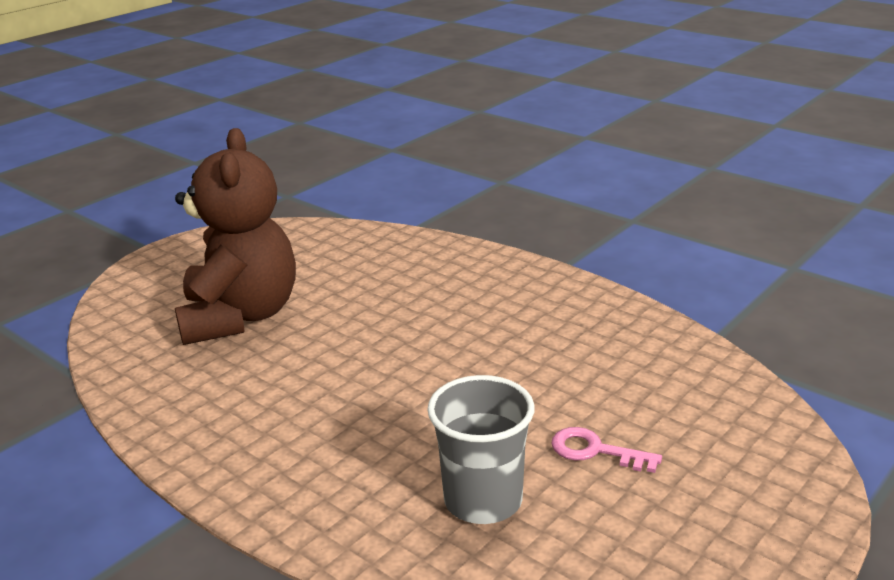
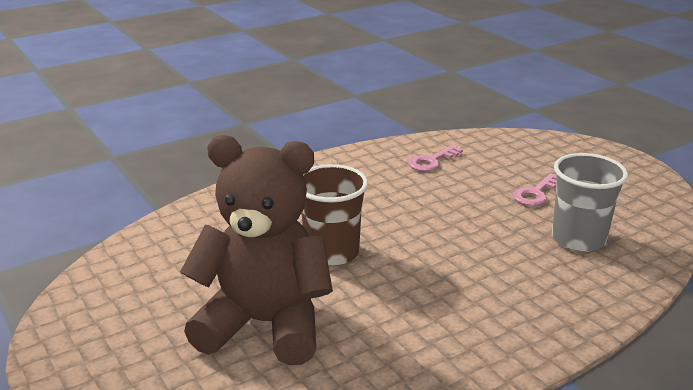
camera: 75 degrees left, 0 degrees up
none -> brown cup [302,164,368,266]
none -> pink key [408,145,463,171]

